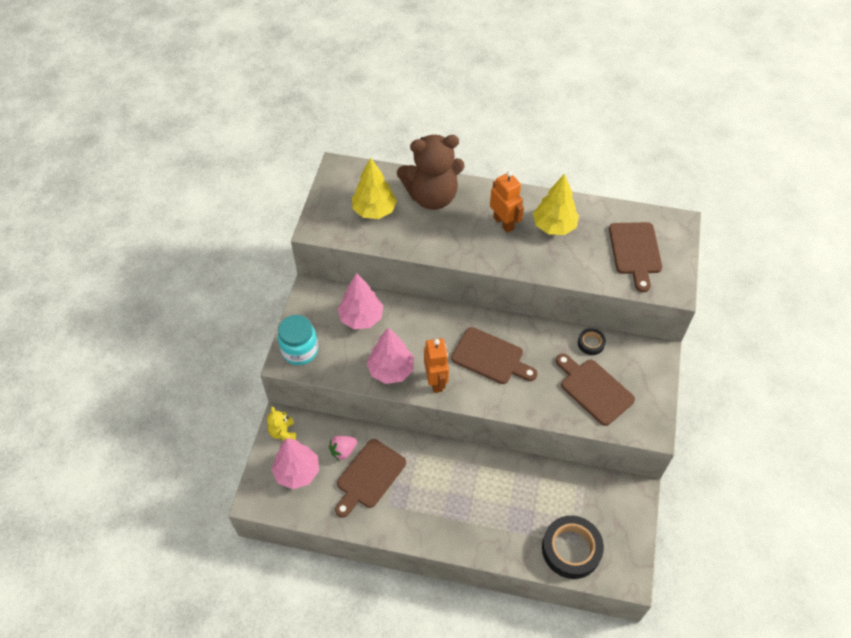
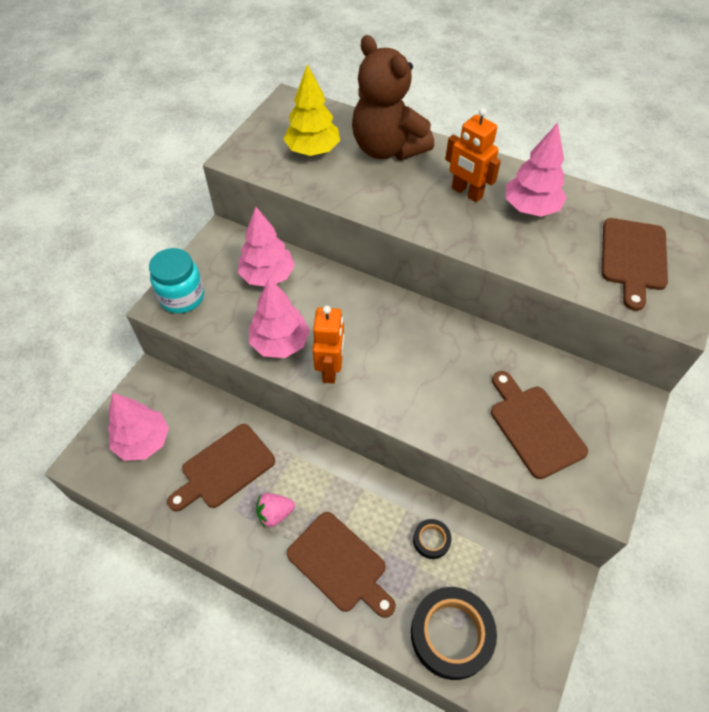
camera: 15 degrees right, 0 degrees up
yellow teddy bear [267,407,296,441] -> none
pink strawberry [329,436,357,461] -> pink strawberry moved to [256,493,295,528]
brown teddy bear [397,135,465,210] -> brown teddy bear turned 45 degrees clockwise [352,35,434,160]
brown cutting board [451,327,538,384] -> brown cutting board moved to [287,512,396,618]
orange robot [490,171,524,233] -> orange robot turned 150 degrees clockwise [445,108,501,202]
yellow tree [533,174,579,235] -> pink tree [506,123,567,217]
black tape [578,328,606,355] -> black tape moved to [413,519,451,559]

